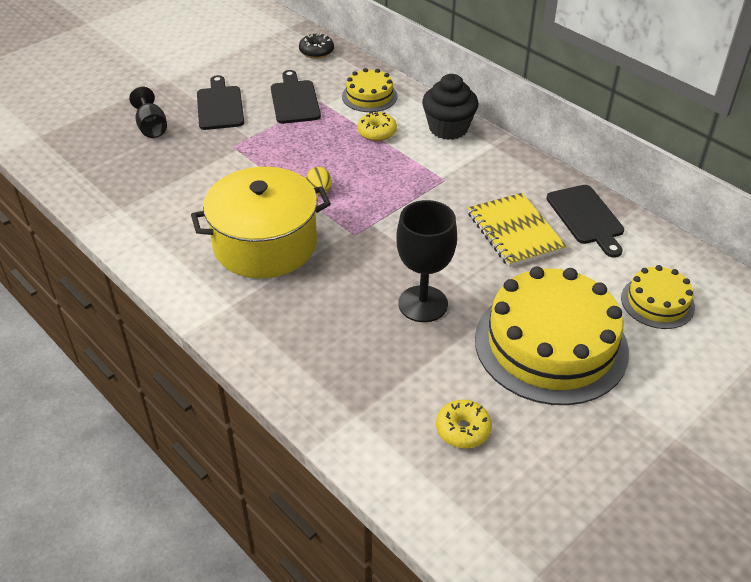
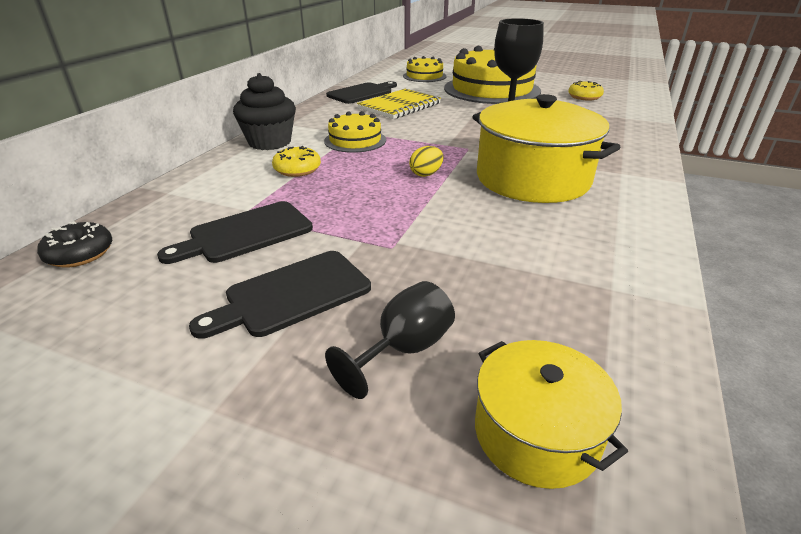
camera: 115 degrees left, 10 degrees down
yellow cake [342,68,398,112] -> yellow cake moved to [324,111,386,153]
none -> yellow pot [475,340,628,489]

